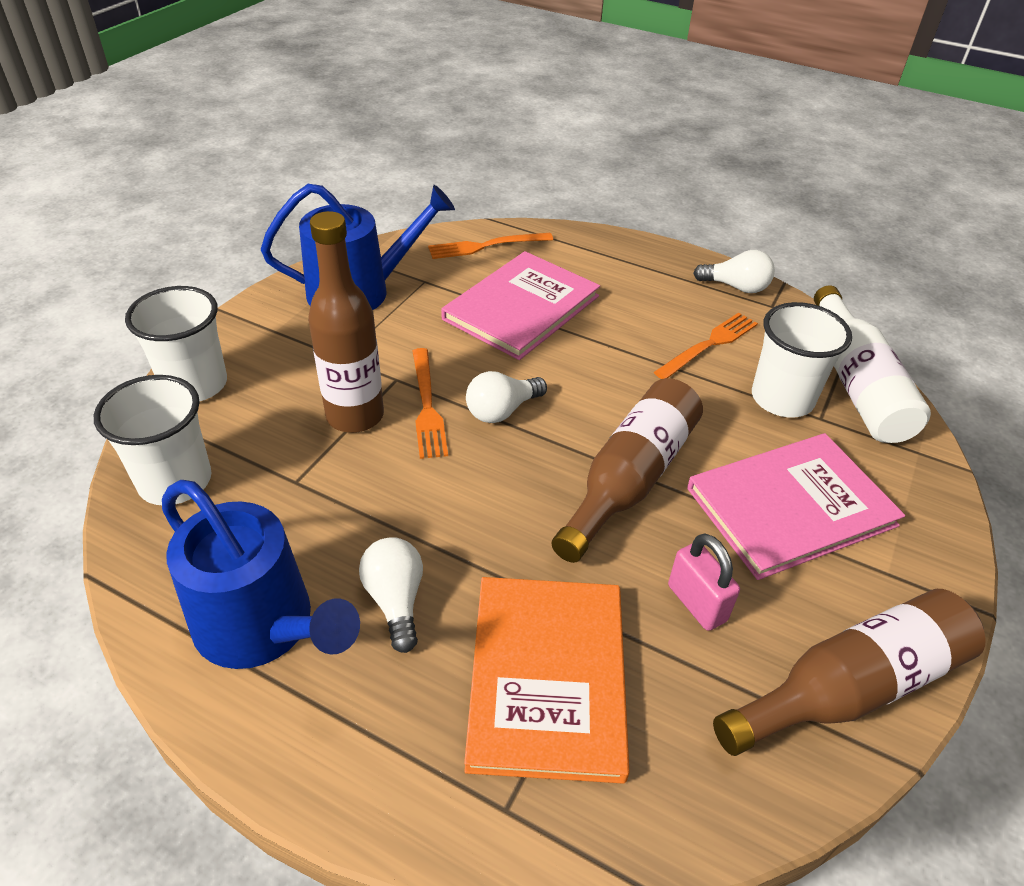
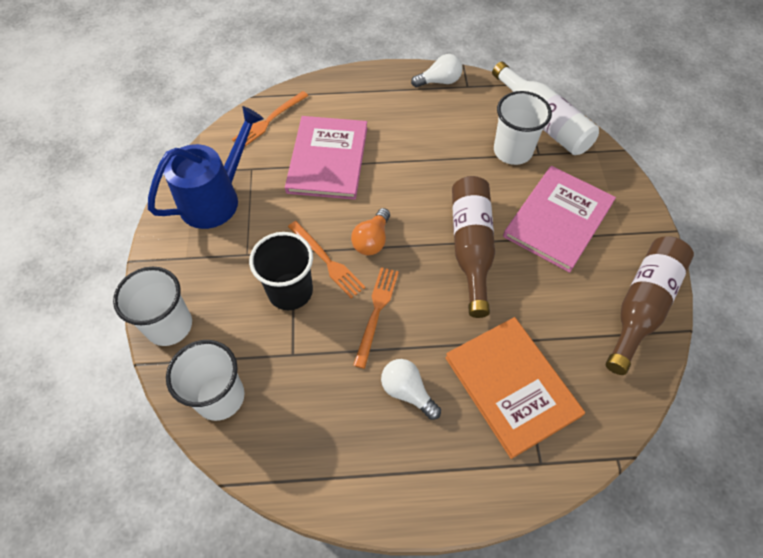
camera: 30 degrees left, 15 degrees up
blue watering can [162,480,360,669] -> none
brown bottle [308,211,384,433] -> black cup [249,232,313,310]
white light bulb [466,371,547,423] -> orange light bulb [351,208,390,255]
orange fork [654,313,758,379] -> orange fork moved to [353,267,399,369]
pink padlock [668,533,740,631] -> none

